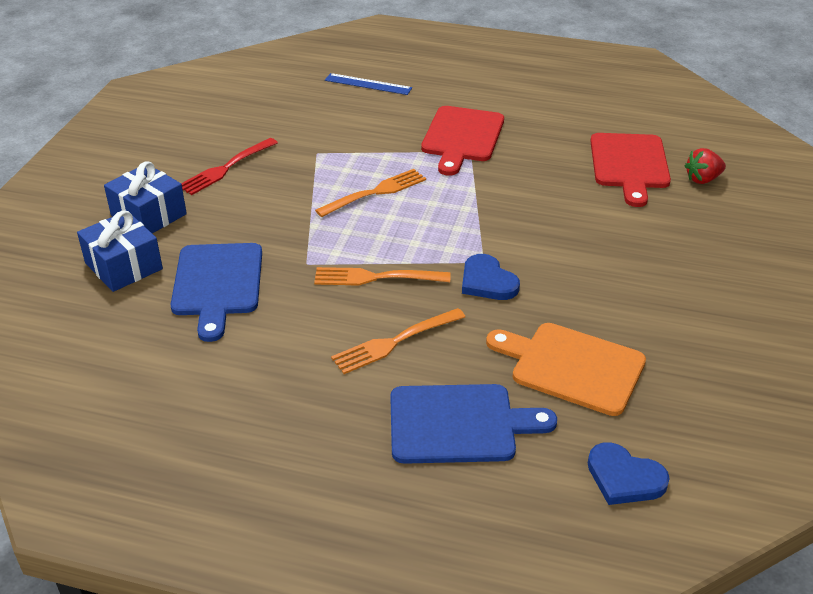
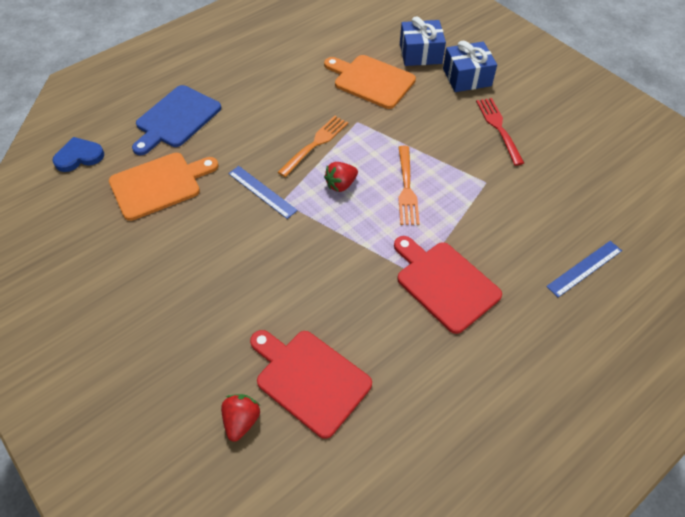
camera: 125 degrees right, 15 degrees up
blue cutting board [170,243,262,342] -> orange cutting board [324,55,416,109]
orange fork [331,308,465,374] -> none
blue heart [462,254,520,300] -> blue ruler [228,166,298,219]
none -> red strawberry [324,162,358,192]

